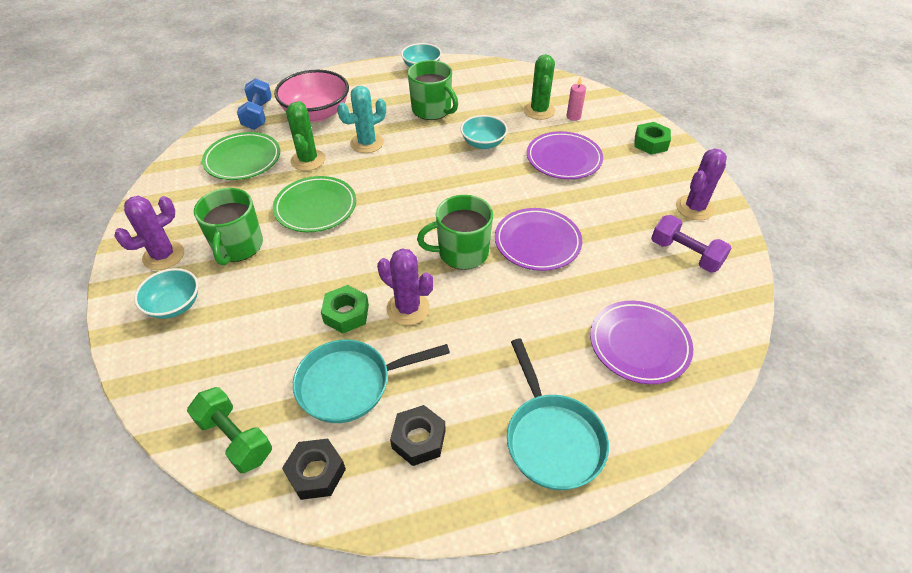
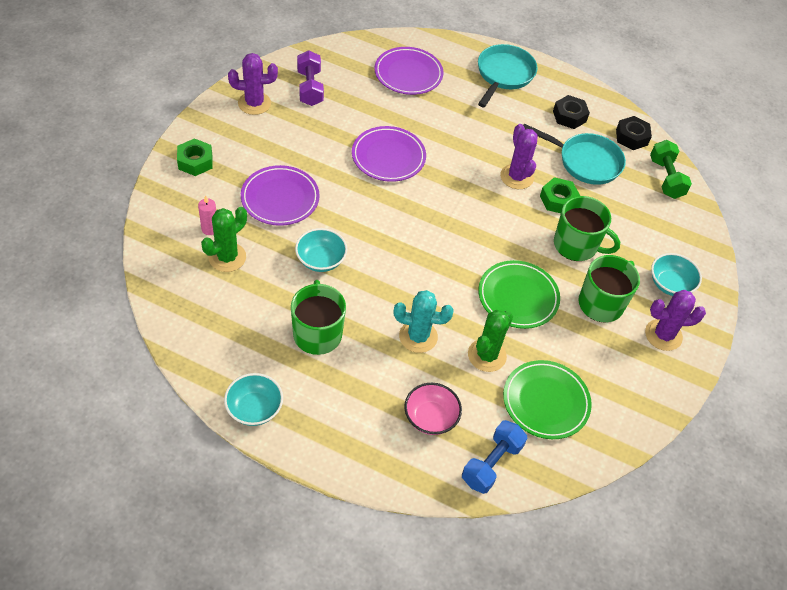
camera: 145 degrees left, 5 degrees up
pink bowl [274,70,349,122] -> pink bowl [404,383,462,435], size x0.61
green mug [417,195,493,270] -> green mug moved to [554,196,620,261]

